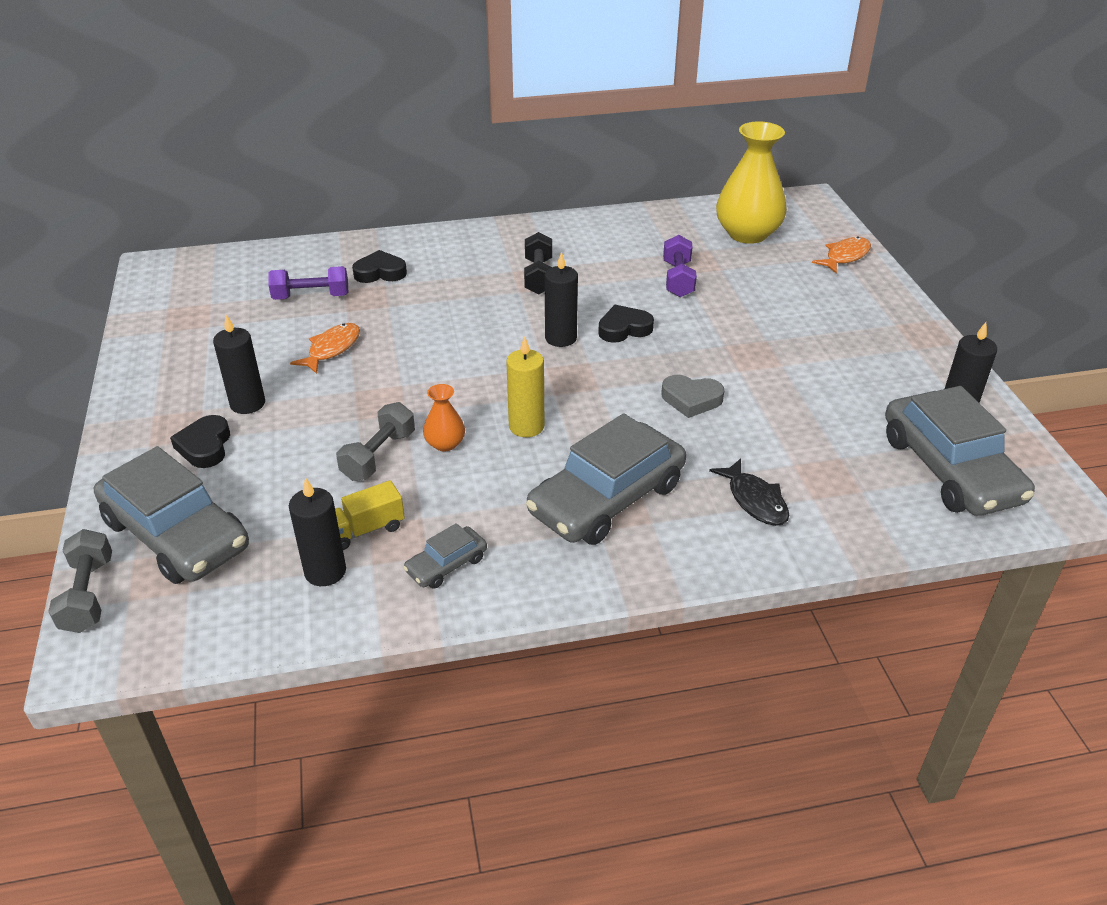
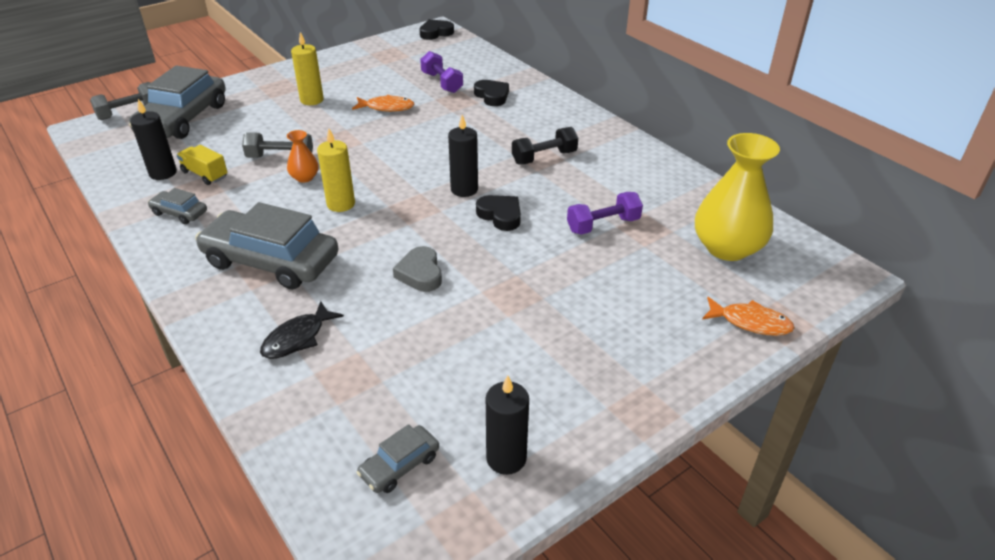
camera: 65 degrees right, 0 degrees up
black heart [170,415,230,468] -> black heart moved to [420,19,454,40]
black candle [213,315,265,414] -> yellow candle [291,32,324,105]
grey car [885,386,1035,516] -> grey car [357,424,439,493], size x0.46

